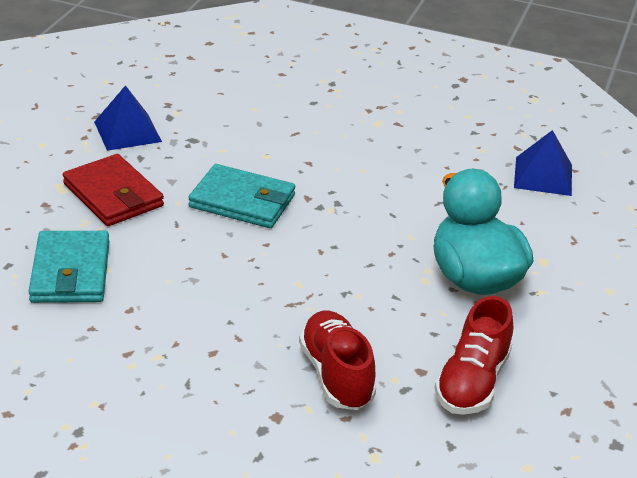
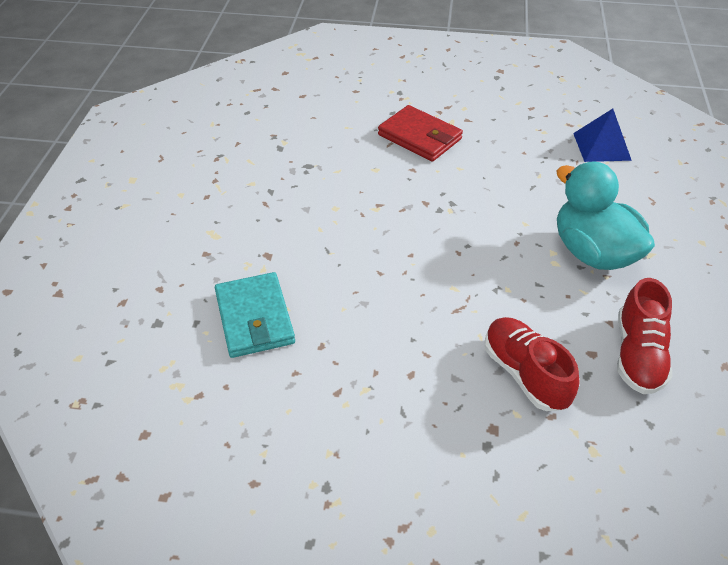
camera: 10 degrees left, 10 degrees up
red wallet [63,154,164,226] -> red wallet moved to [378,105,463,162]
blue pyramid [94,85,162,151] -> none
turquoise wallet [188,164,295,228] -> none

